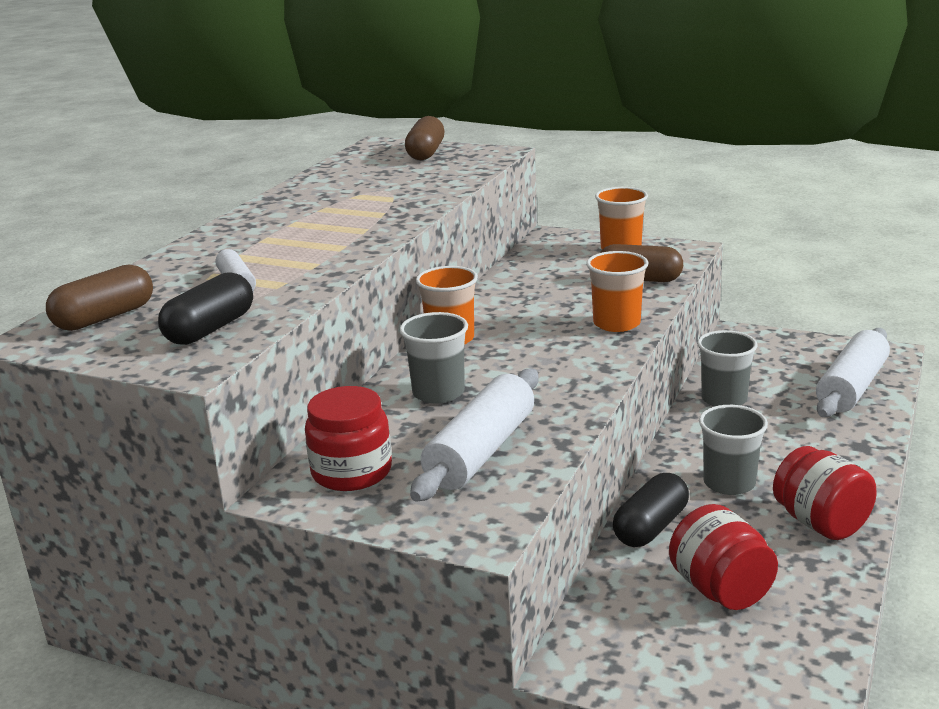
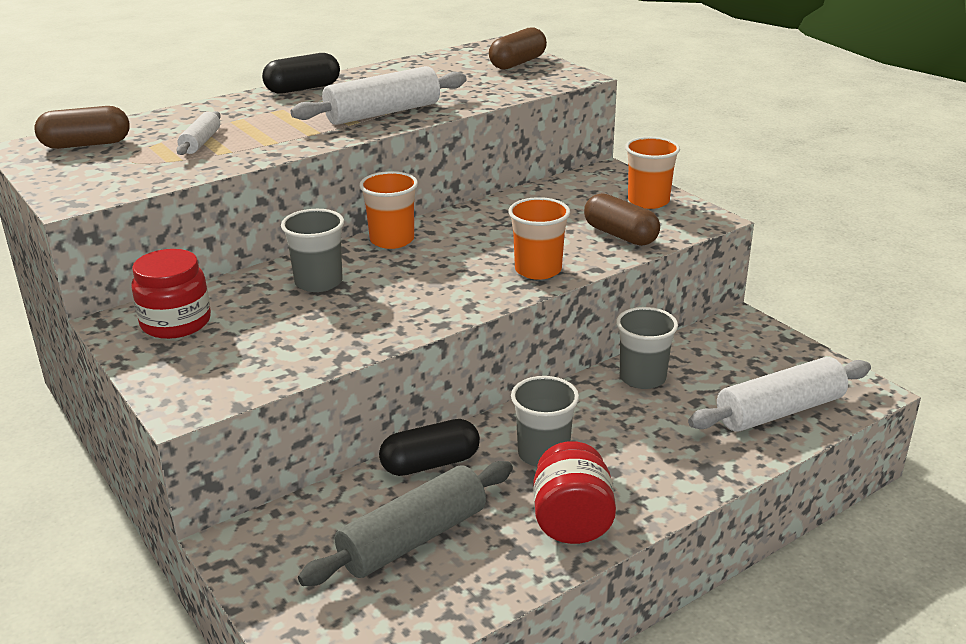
camera: 30 degrees right, 5 degrees up
black capsule [158,273,253,345] -> black capsule moved to [262,53,340,94]
white rolling pin [410,369,538,501] -> white rolling pin moved to [290,66,467,125]
red jar [669,504,778,610] -> grey rolling pin [298,461,513,586]

